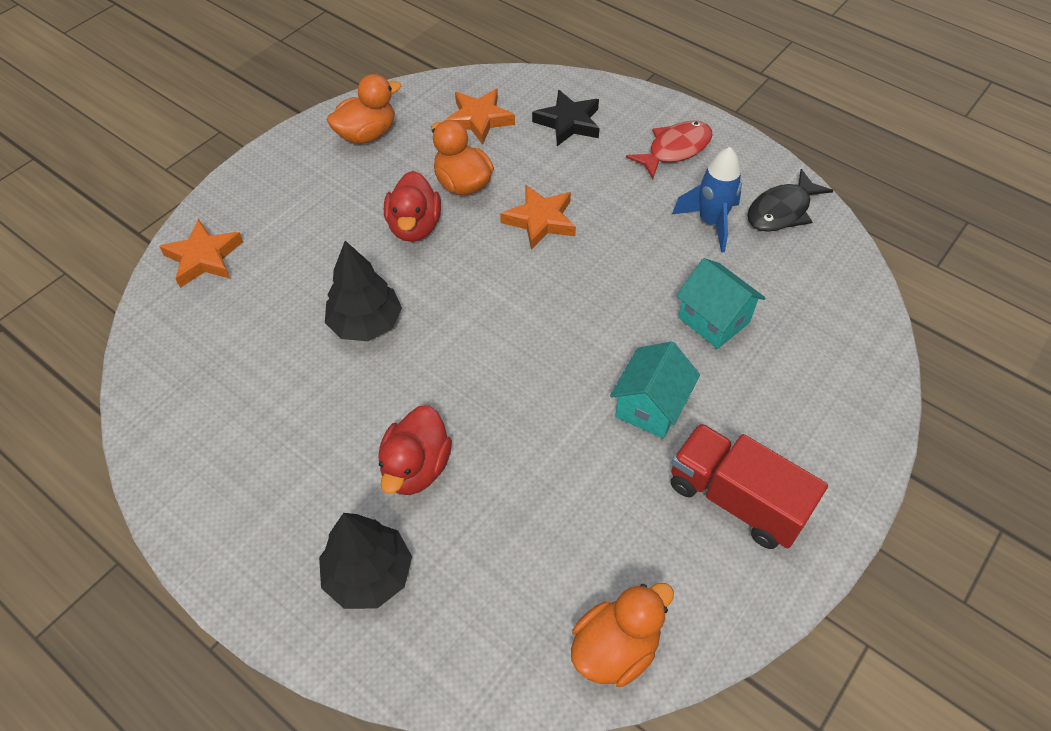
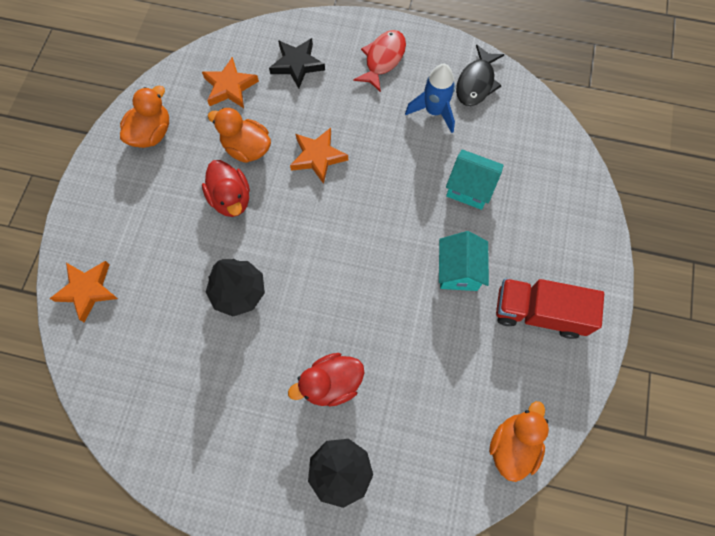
camera: 25 degrees left, 15 degrees up
red duck [378,405,452,495] -> red duck turned 75 degrees clockwise [288,353,364,407]

